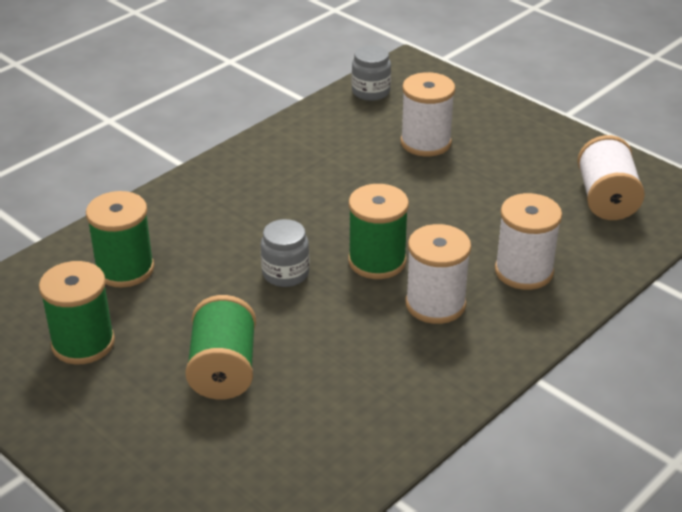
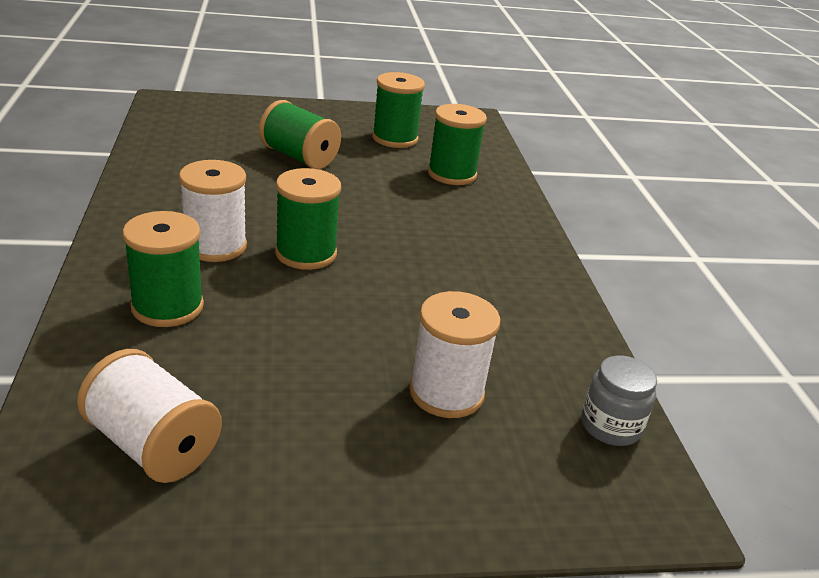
camera: 125 degrees right, 5 degrees down
grey jar [261,219,309,287] -> none
white spool [495,193,562,290] -> green spool [122,211,204,327]

